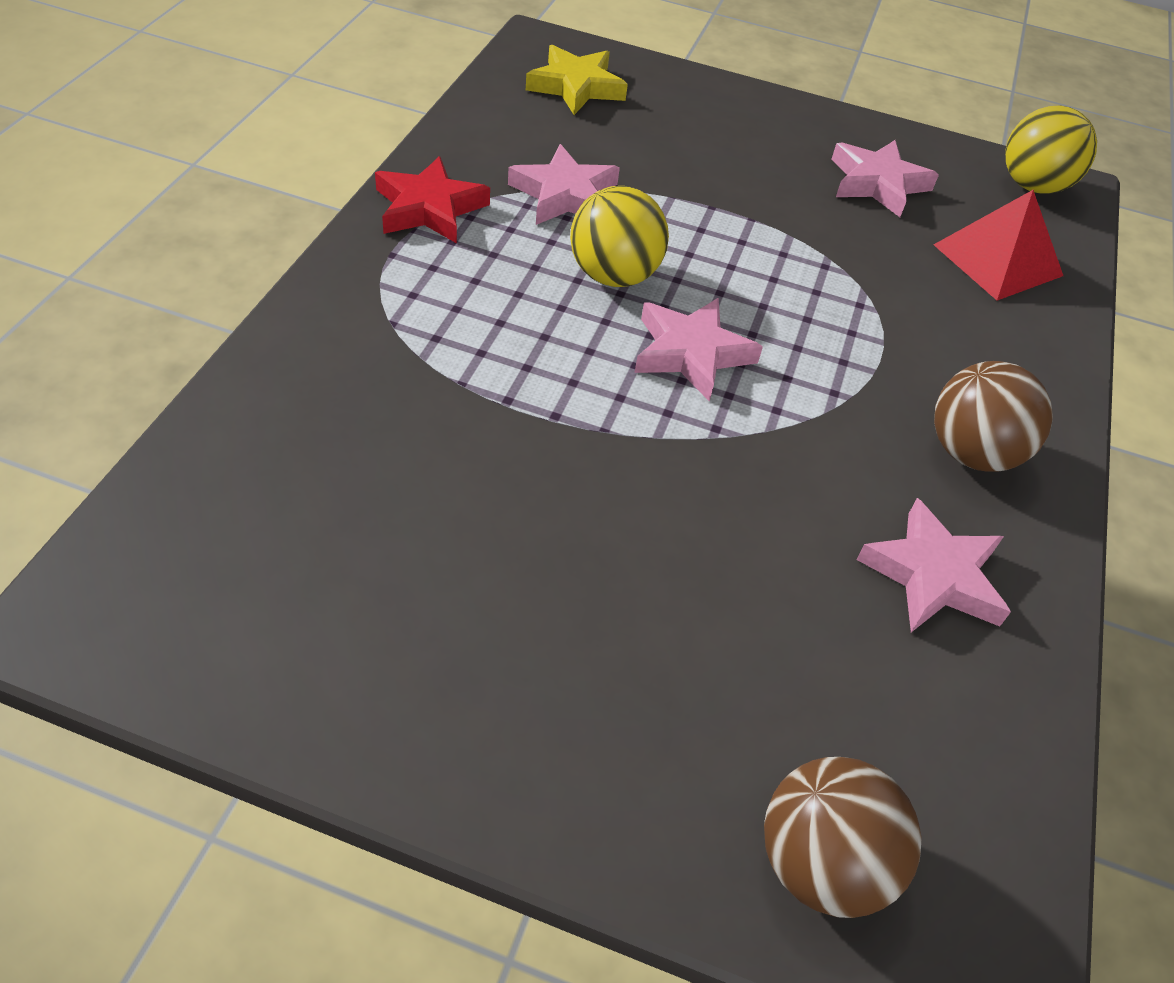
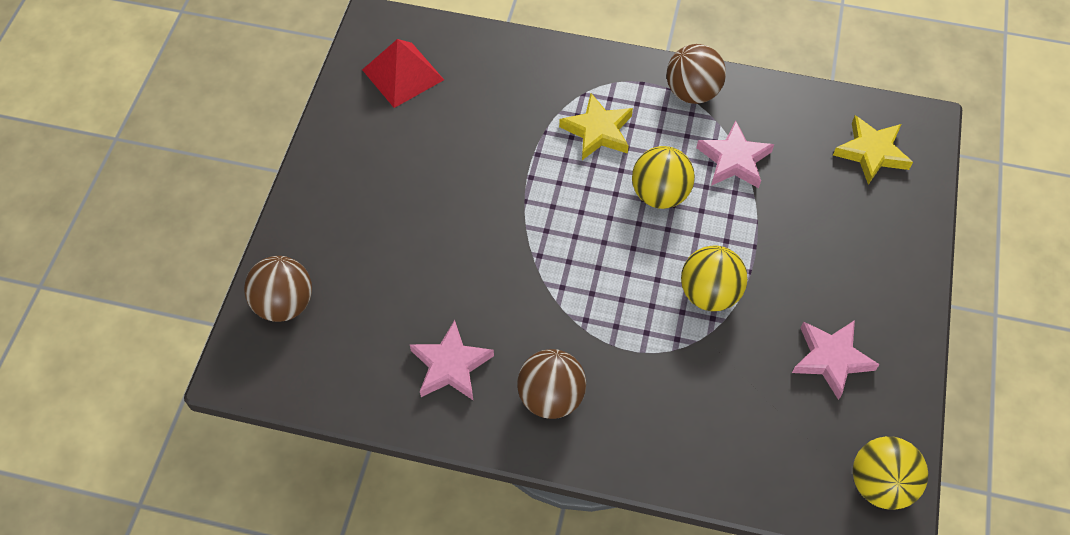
camera: 90 degrees right, 10 degrees up
red star [375,156,490,243] -> brown ball [666,44,726,104]
pink star [634,298,763,402] -> none
red pyramid [934,190,1063,300] -> red pyramid moved to [362,39,444,108]
none -> yellow star [559,93,633,160]
none -> yellow ball [681,245,748,311]

